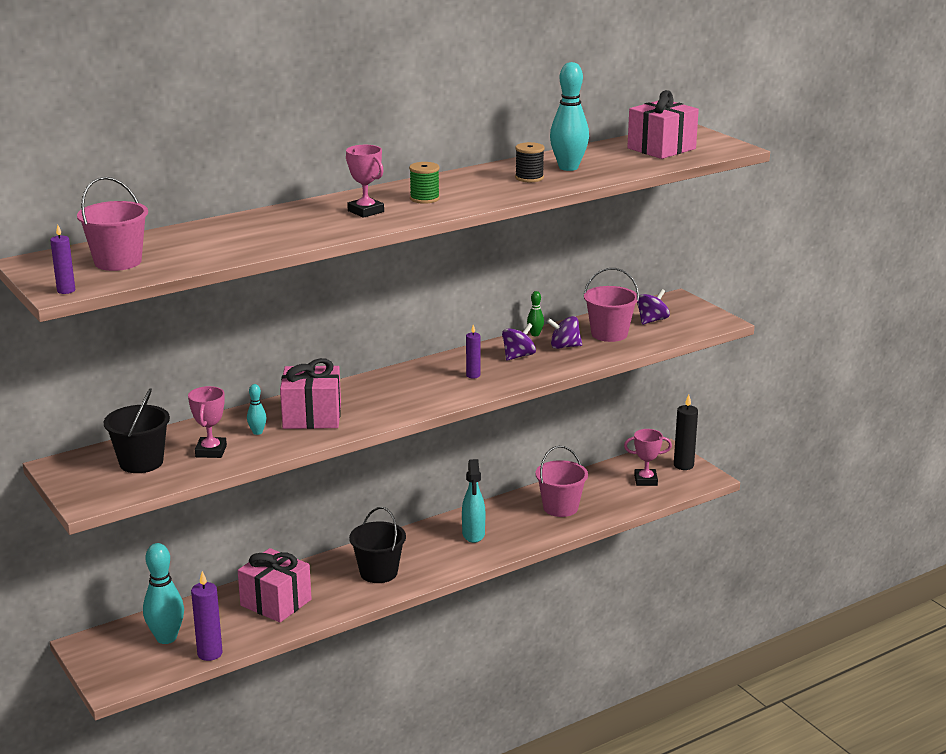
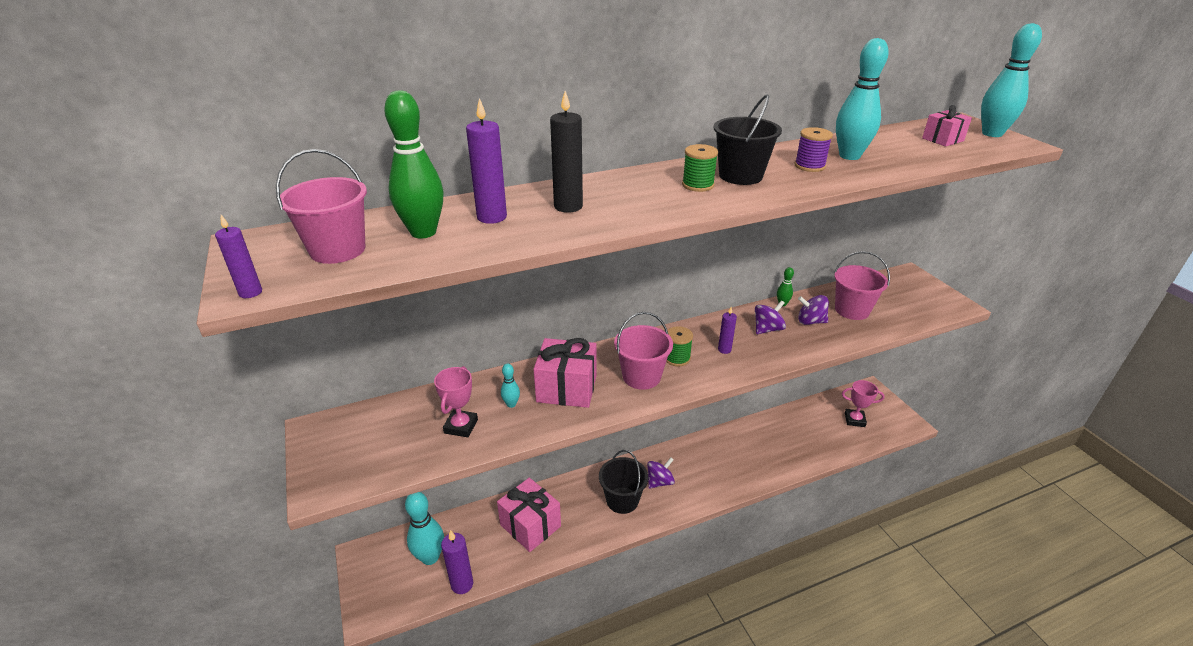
camera: 10 degrees right, 10 degrees up
black bucket [104,388,170,473] -> black bucket moved to [714,95,782,185]
pink trophy [346,145,384,218] -> none
turquoise spray bottle [462,459,485,543] -> none
black spool [515,142,545,182] -> purple spool [794,127,833,172]
pink bucket [535,446,588,517] -> pink bucket moved to [614,312,673,390]
pink gift [627,90,699,159] -> pink gift [922,105,972,147], size x0.57
purple spinning top [637,289,670,325] -> purple spinning top moved to [647,457,675,489]
black candle [674,395,698,470] -> black candle moved to [550,91,583,213]
none -> green bowling pin [384,90,443,238]
none -> purple candle [466,98,507,224]
none -> green spool [666,326,693,366]
none -> turquoise bowling pin [981,23,1042,137]

